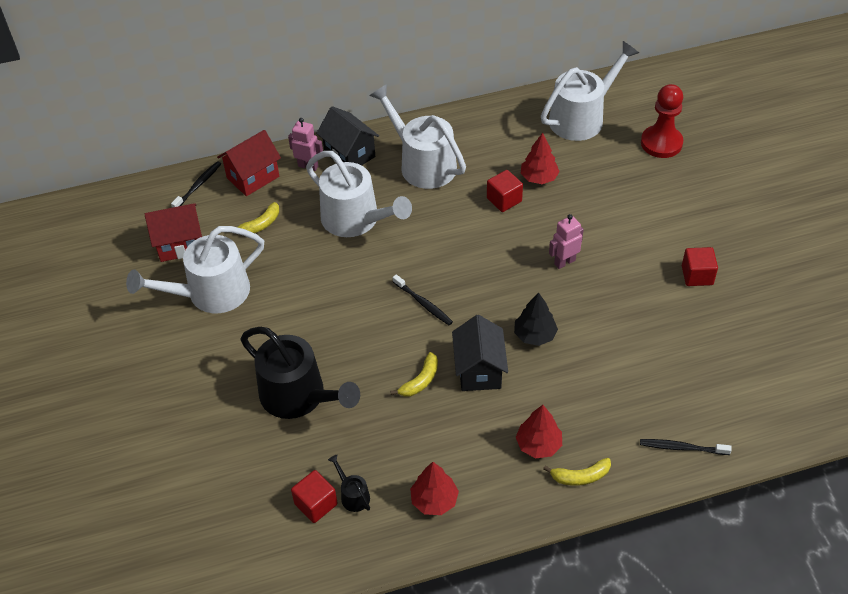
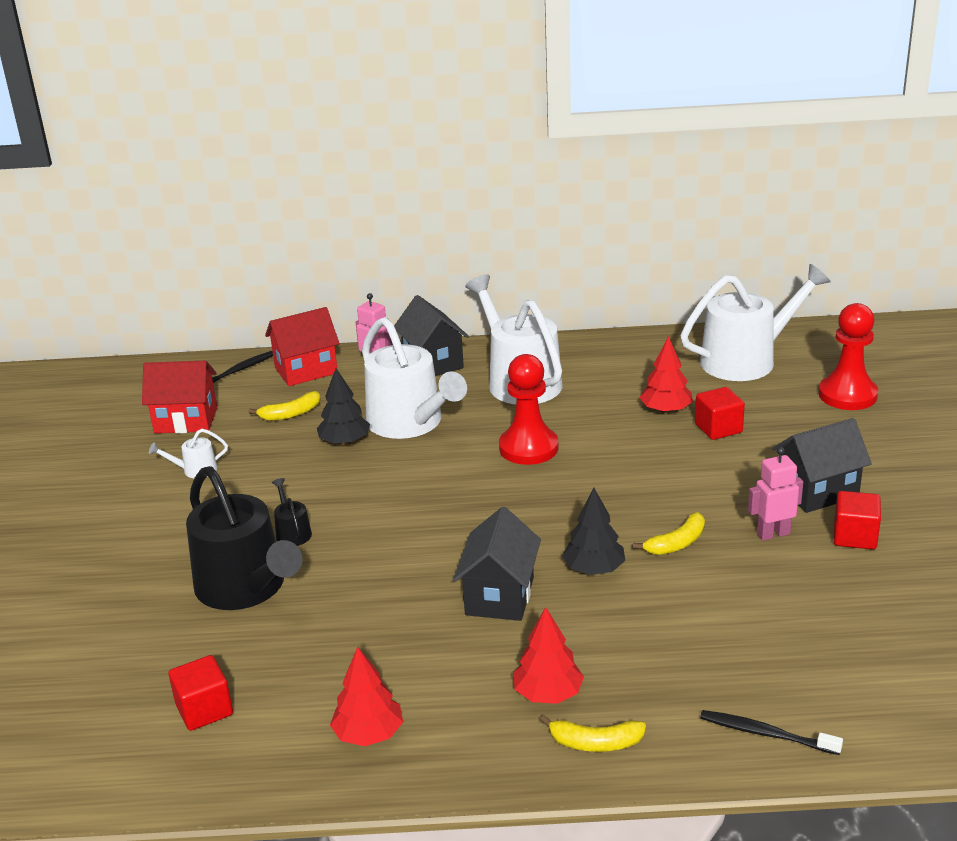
camera: 15 degrees right, 20 degrees down
white watering can [126,226,264,313] -> white watering can [149,429,228,478], size x0.42
black watering can [328,455,370,512] -> black watering can moved to [272,478,312,546]
yellow banana [390,352,438,397] -> yellow banana moved to [633,512,705,555]
black toothbrush [393,274,453,325] -> none
red cube [487,170,523,212] -> red cube moved to [695,387,745,440]
pink robot [549,214,584,269] -> pink robot moved to [748,447,803,541]
none -> black tree [317,368,370,445]
none -> red pawn [499,354,559,465]
none -> black house [772,418,872,513]

